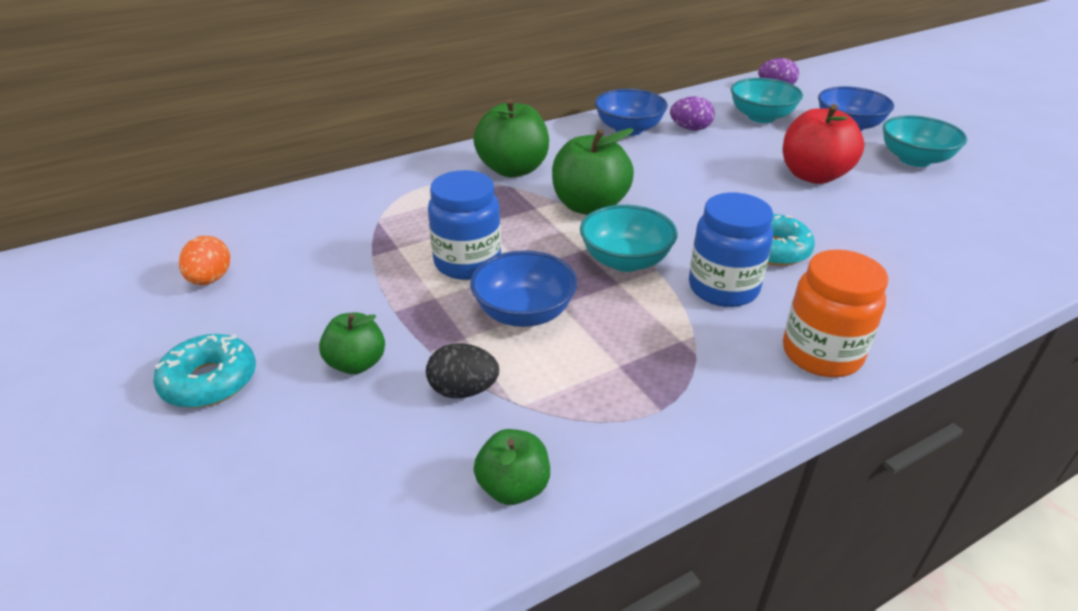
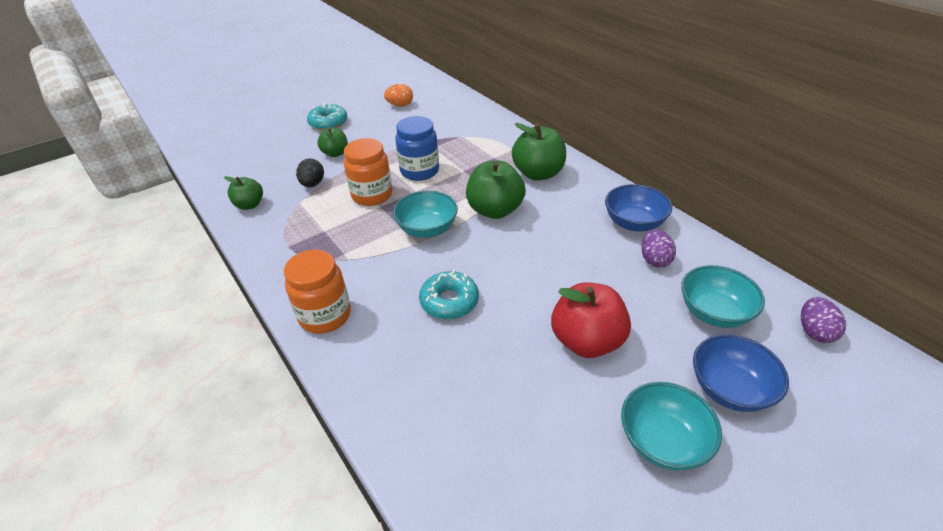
camera: 85 degrees right, 5 degrees up
blue bowl [470,250,577,327] -> orange jar [344,138,392,206]
blue jar [689,193,773,307] -> none

